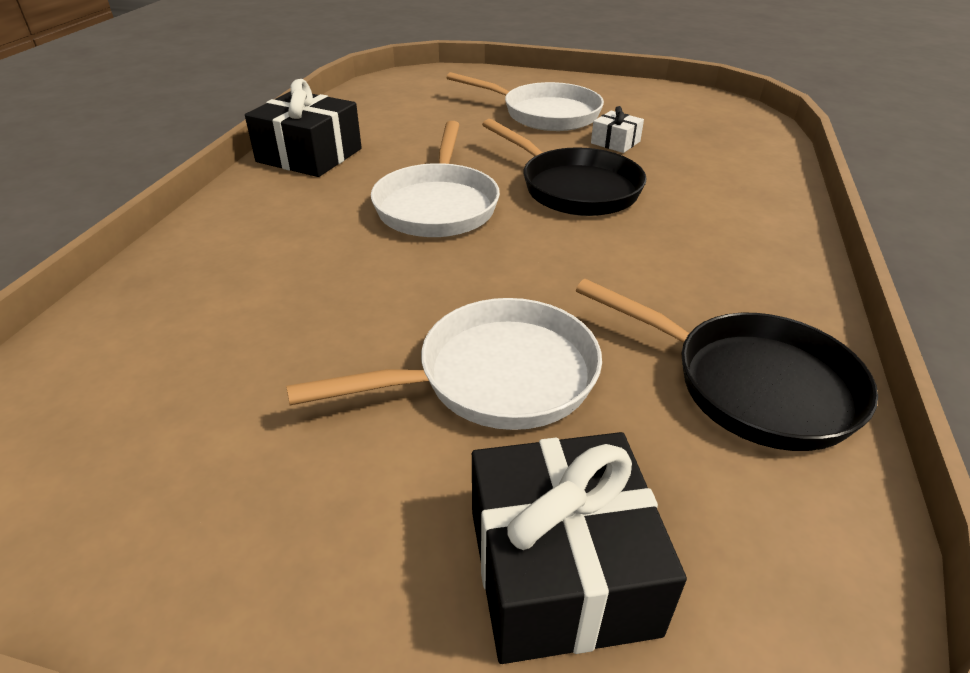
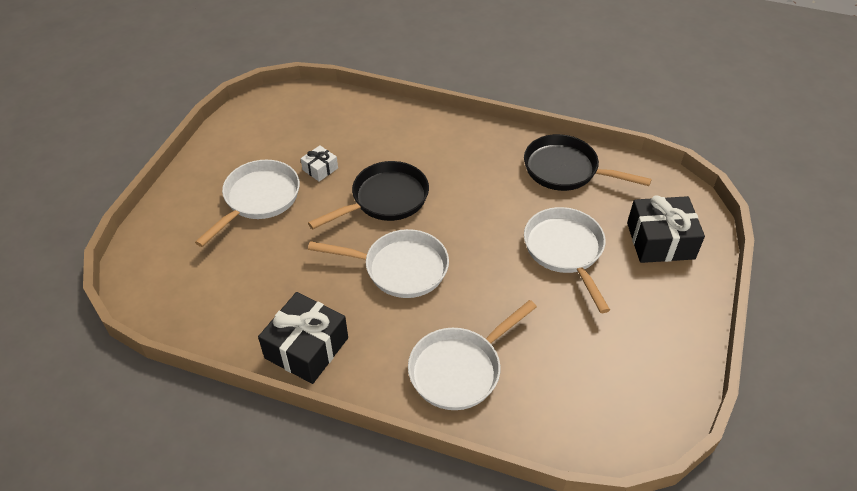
camera: 85 degrees left, 10 degrees up
black pan [576,279,878,451] -> black pan turned 105 degrees counterclockwise [524,134,652,191]
none -> white pan [408,300,537,410]

